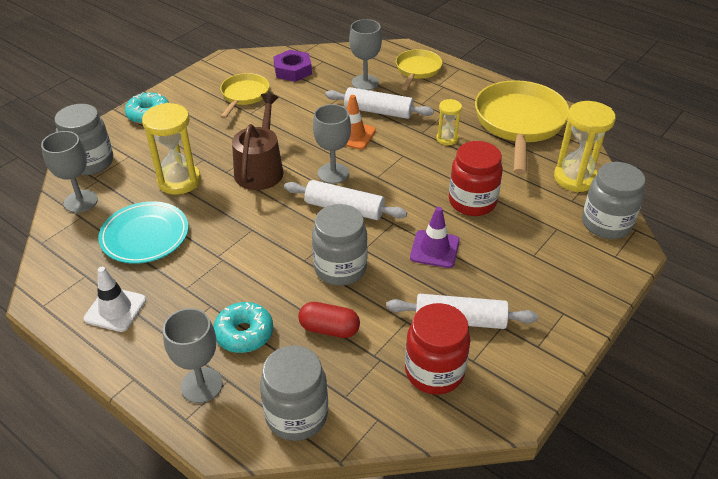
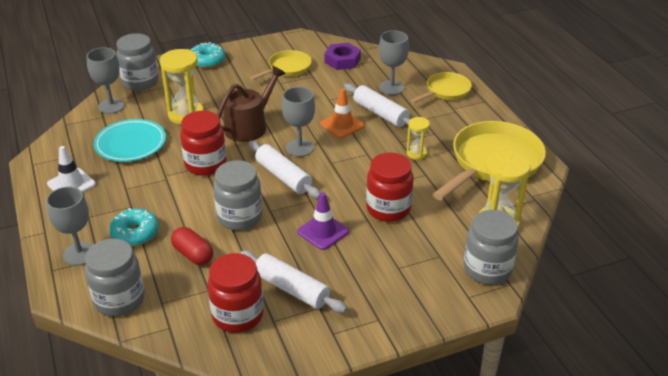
camera: 30 degrees right, 5 degrees down
none -> red jar [180,111,227,176]

